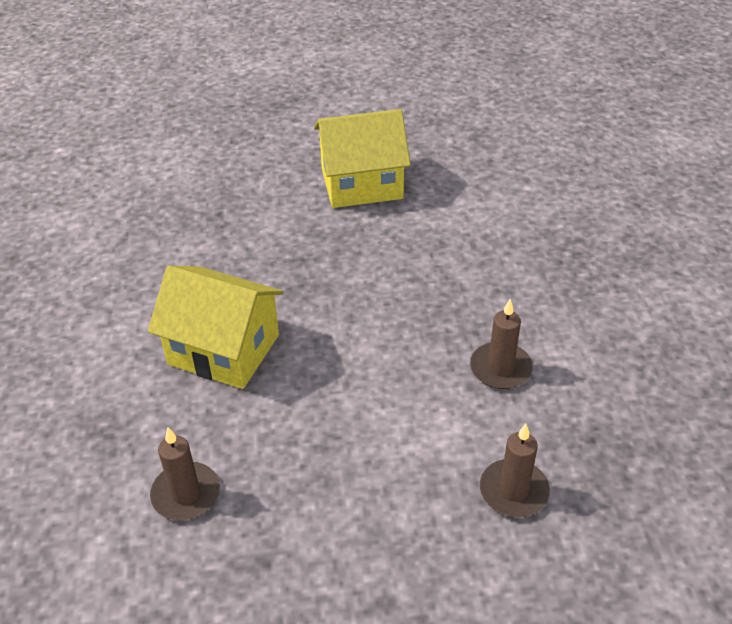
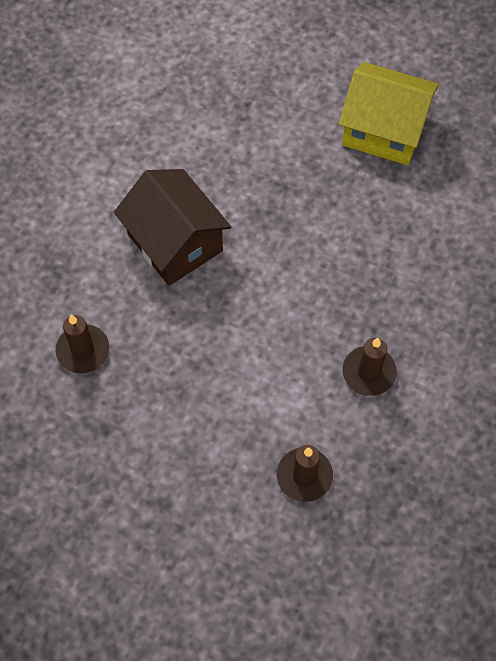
camera: 30 degrees right, 20 degrees up
yellow house [148,266,284,389] -> brown house [114,169,231,286]

